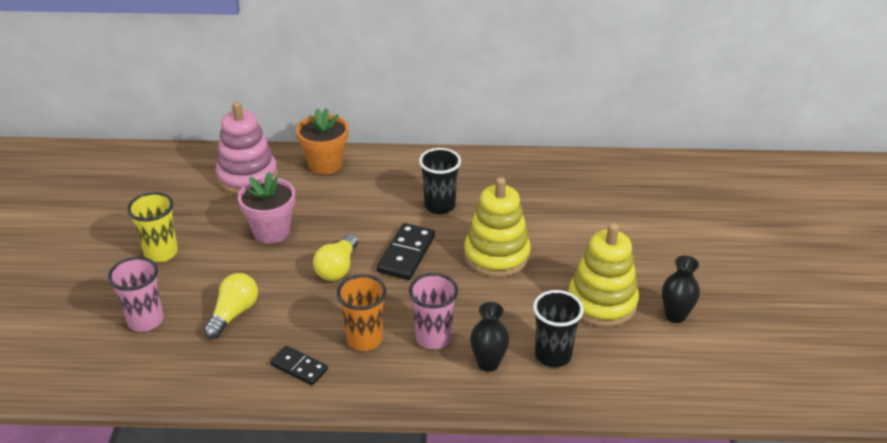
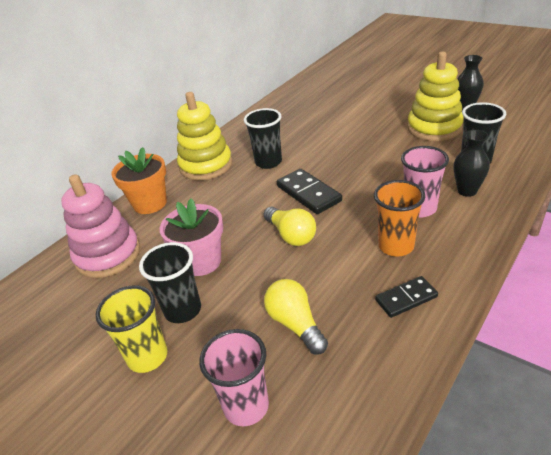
camera: 50 degrees left, 0 degrees up
yellow stacking toy [464,177,531,277] -> yellow stacking toy moved to [177,92,232,181]
none -> black cup [139,242,201,323]

